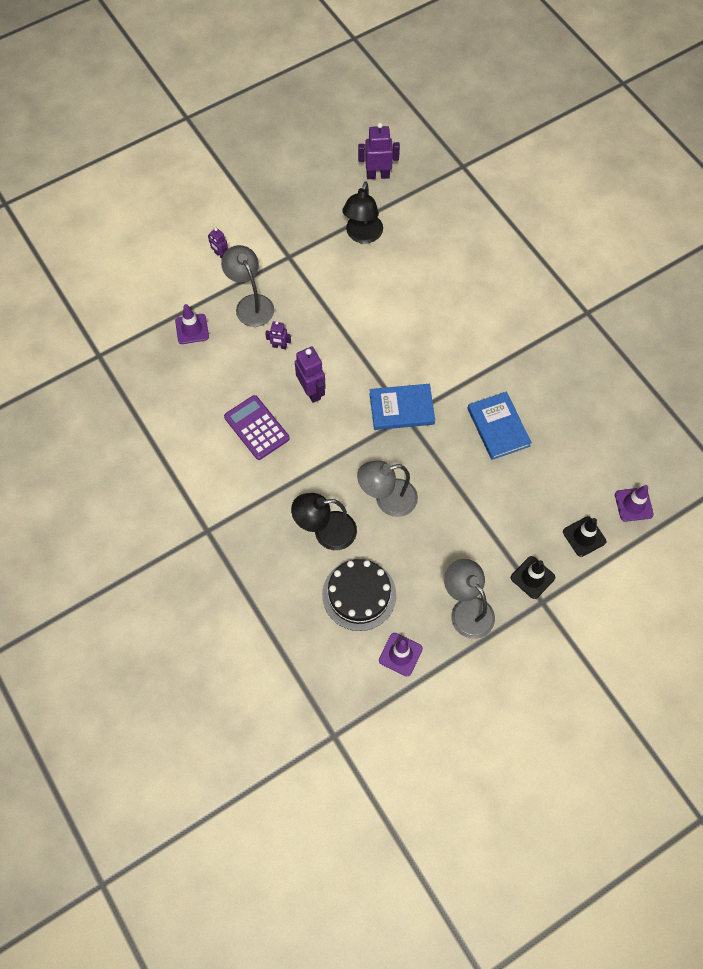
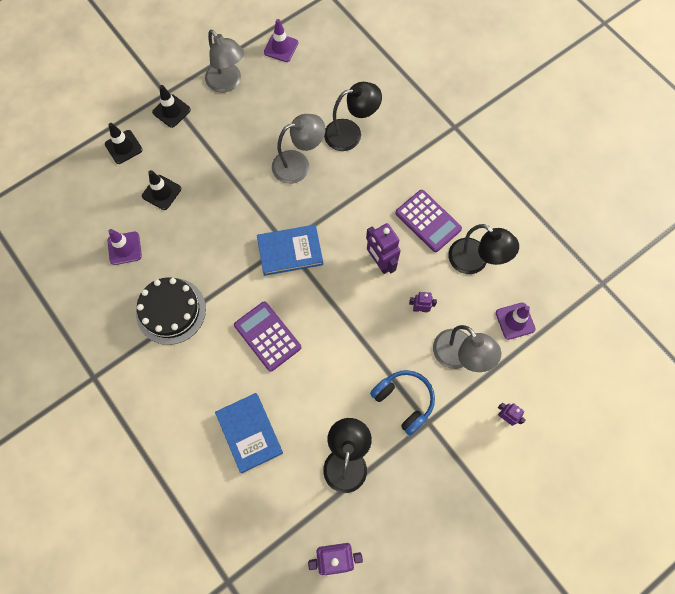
camera: 175 degrees right, 5 degrees up
black cake [322,559,396,631] -> black cake moved to [136,277,206,345]
blue book [467,392,532,460] -> blue book moved to [215,393,283,473]
purple traffic cone [615,485,654,522] -> purple traffic cone moved to [107,229,142,265]
none -> black traffic cone [142,170,181,210]
none -> purple calculator [234,301,301,372]
none -> blue headphones [370,370,435,436]
none -> black lamp [448,224,519,274]

